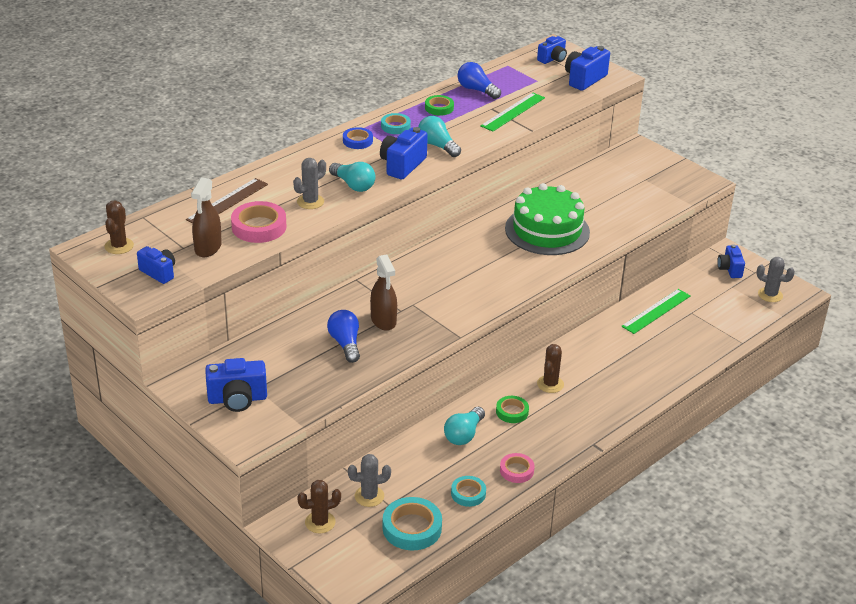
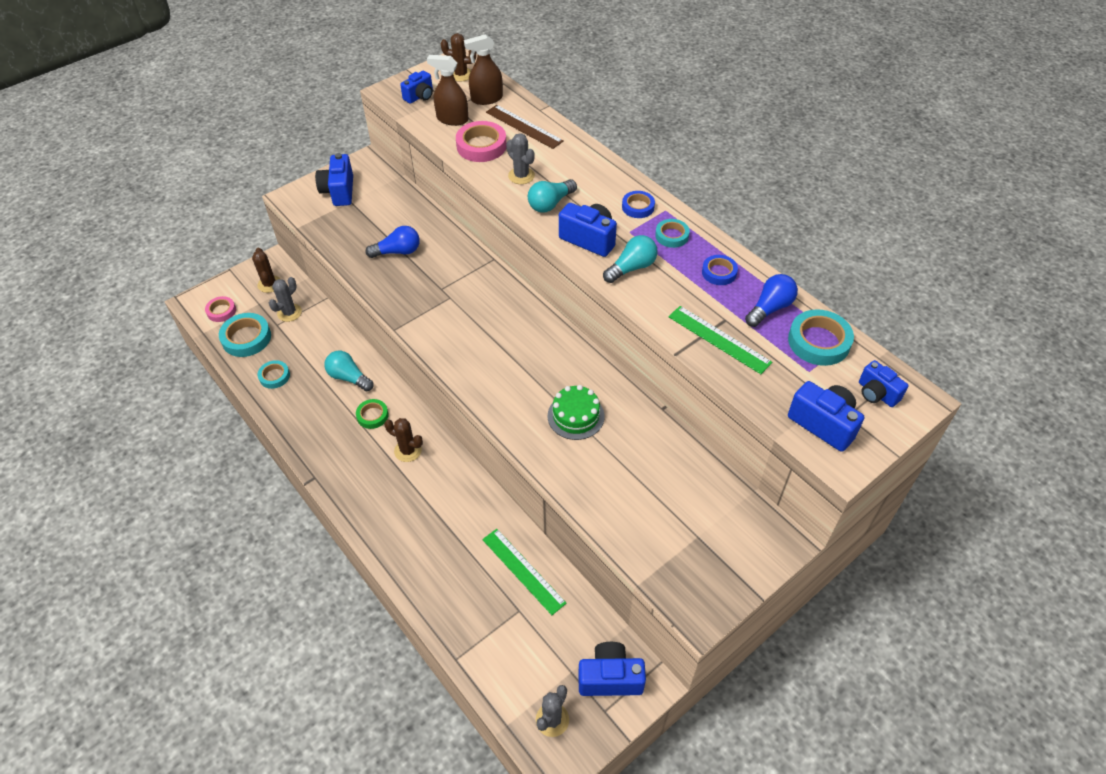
camera: 95 degrees right, 15 degrees up
grey cactus [348,454,391,507] -> grey cactus turned 45 degrees clockwise [269,277,302,322]
brown spray bottle [370,254,397,331] -> brown spray bottle moved to [464,34,503,105]
green tape [425,95,454,116] -> blue tape [702,255,738,285]
pink tape [500,453,535,483] -> pink tape moved to [205,296,236,322]
green cake [505,183,590,255] -> green cake [548,385,605,440], size x0.58
blue camera [717,244,745,278] -> blue camera [578,642,646,696], size x1.50
none -> turquoise tape [788,309,854,366]

